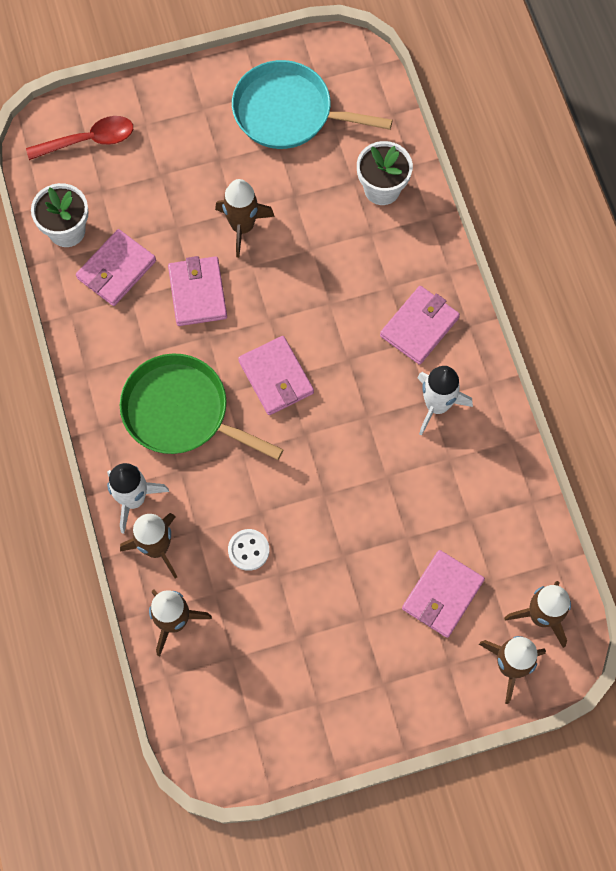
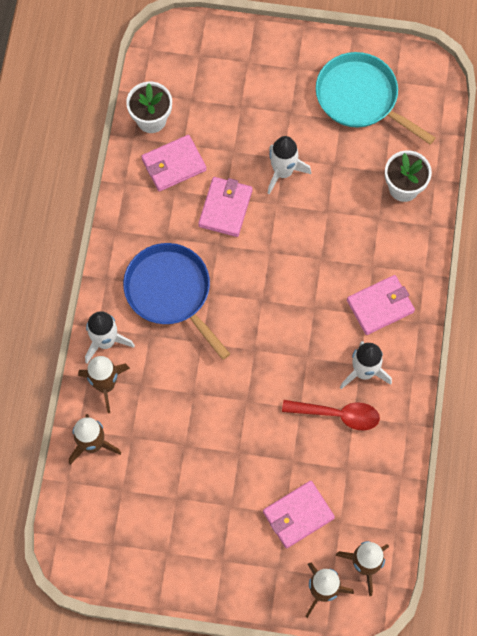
camera: 25 degrees right, 0 degrees up
red spoon [26,116,133,160] -> red spoon moved to [282,400,380,430]
green pan [120,353,284,460] -> blue pan [123,243,230,360]
brown rocket [215,179,275,258] -> white rocket [267,136,311,195]
white button [228,529,269,571] -> none
pink wallet [238,336,314,415] -> none

